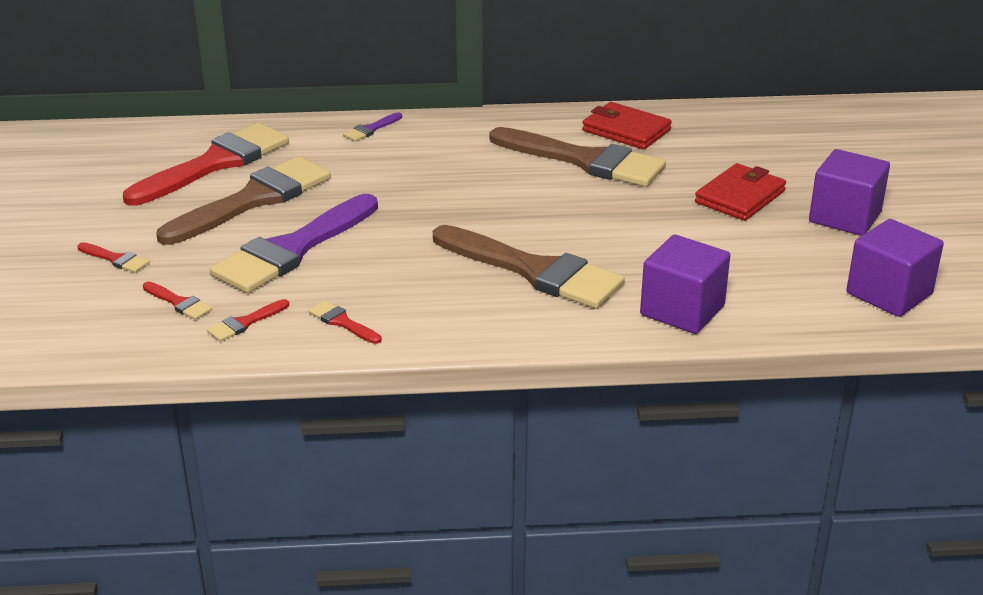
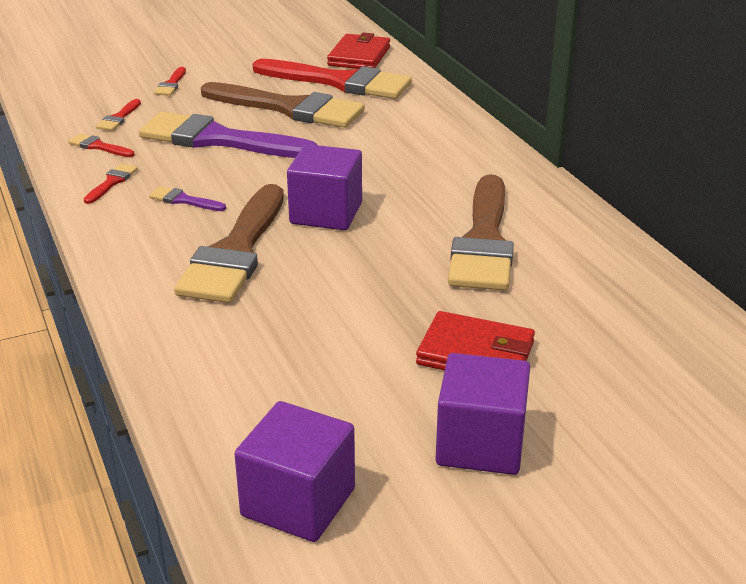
camera: 70 degrees right, 0 degrees up
purple brush [343,112,402,142] -> purple brush moved to [149,186,226,211]
red wallet [582,102,672,149] -> red wallet moved to [327,32,390,69]
purple cube [640,235,730,334] -> purple cube moved to [287,144,362,230]

